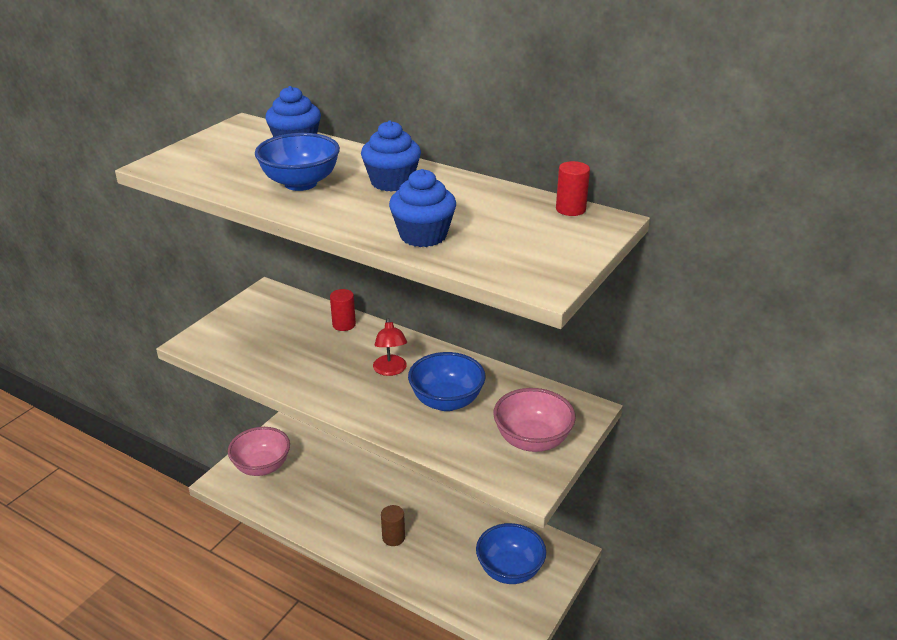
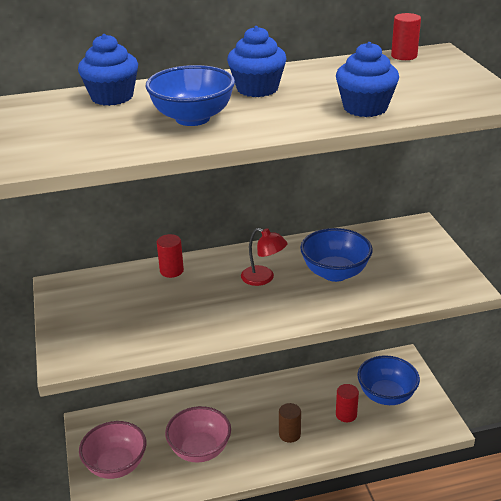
camera: 45 degrees left, 0 degrees up
pink bowl [493,388,576,452] -> pink bowl moved to [165,406,231,463]
none -> red cylinder [336,384,359,422]

